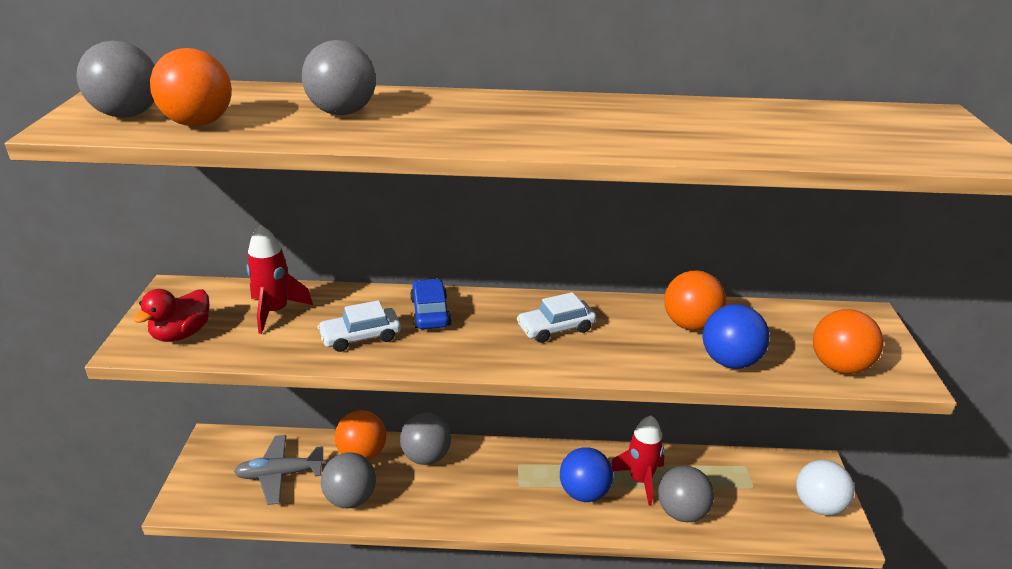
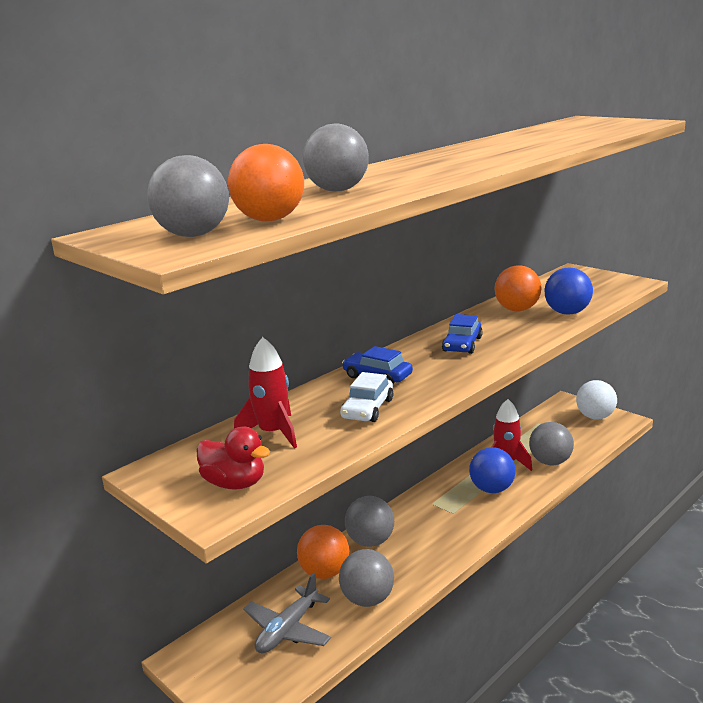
camera: 45 degrees left, 10 degrees down
red duck [133,289,209,342] -> red duck turned 45 degrees counterclockwise [196,427,270,490]
white car [517,292,596,343] -> blue car [442,314,483,354]
orange ball [813,309,883,374] -> none

